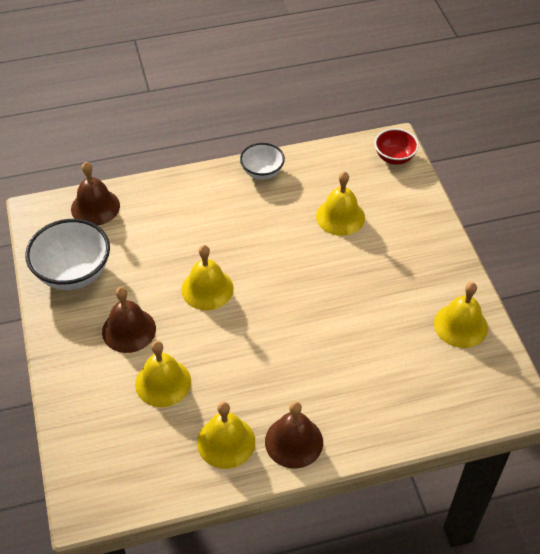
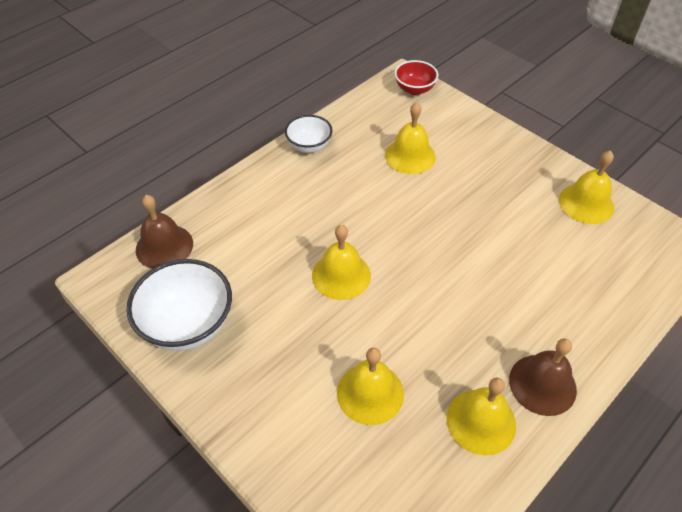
camera: 30 degrees left, 0 degrees up
brown bell [102,287,156,353] -> none

